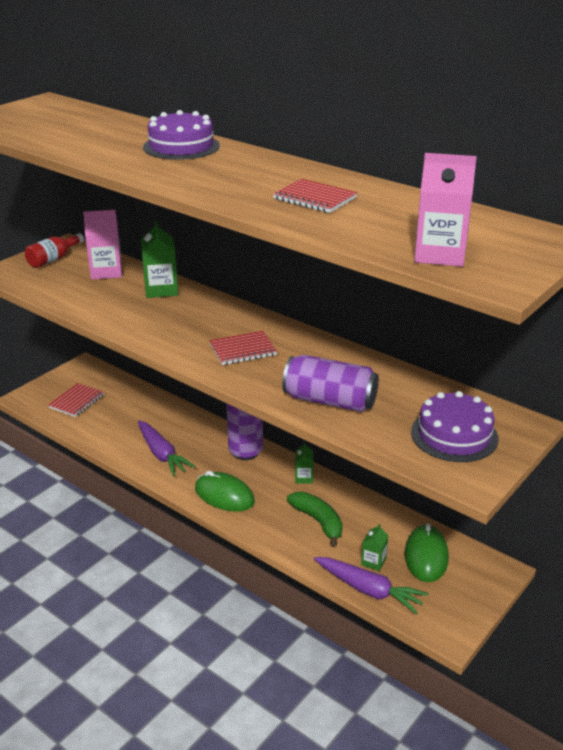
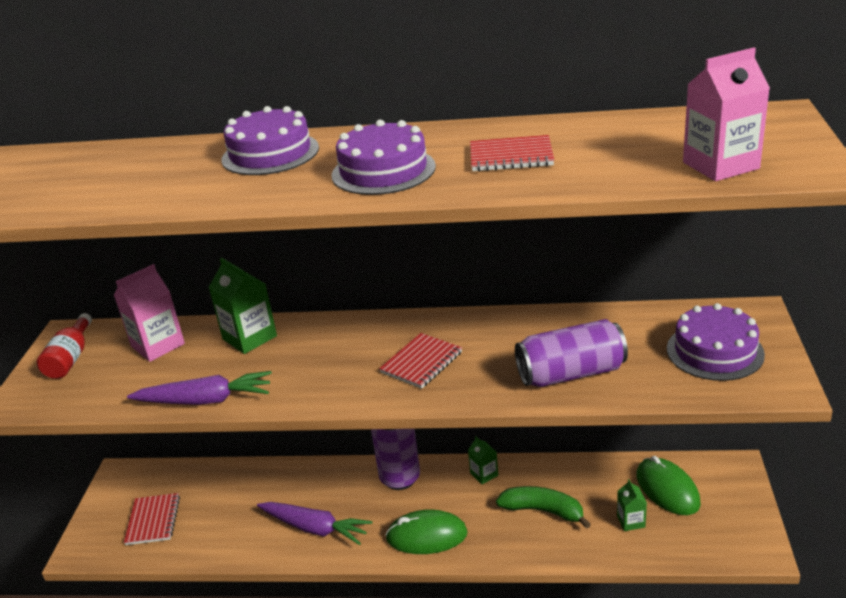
camera: 30 degrees left, 0 degrees up
purple carrot [314,557,428,614] -> purple carrot moved to [127,371,272,405]
none -> purple cake [331,120,436,195]

